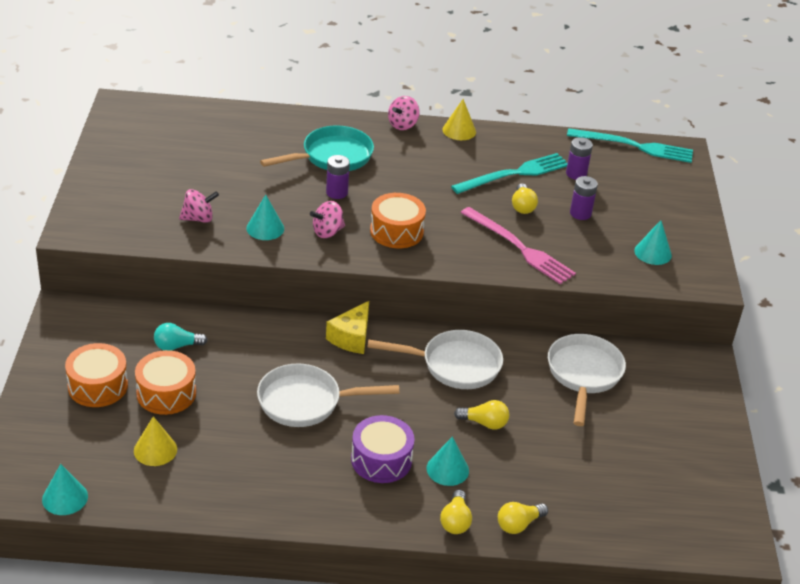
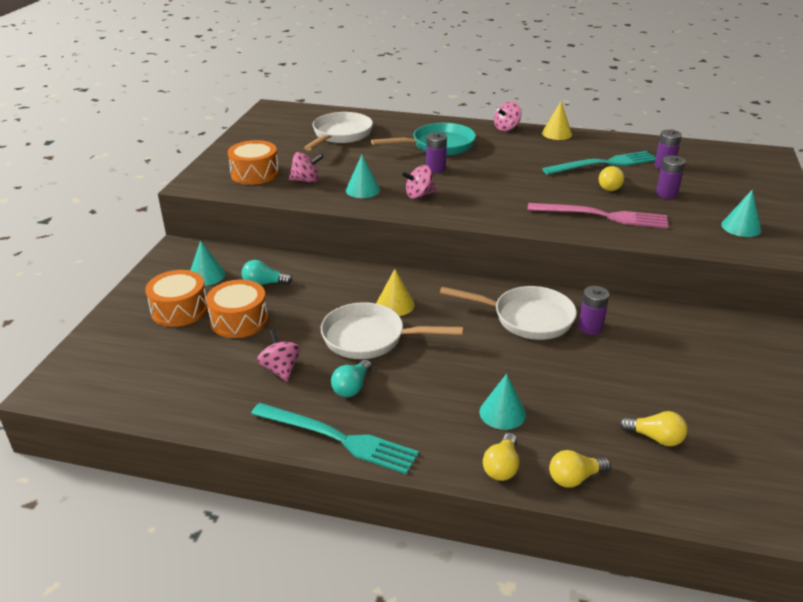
camera: 15 degrees right, 5 degrees down
turquoise cone [42,464,88,515] -> turquoise cone moved to [190,240,225,286]
yellow cone [134,416,177,466] -> yellow cone moved to [376,269,415,316]
yellow cheese [326,301,369,354] -> none
purple drum [351,415,415,483] -> none
orange drum [370,193,426,248] -> orange drum moved to [228,140,279,185]
yellow light bulb [454,400,509,429] -> yellow light bulb moved to [619,411,687,446]
pink fork [461,207,576,284] -> pink fork turned 45 degrees counterclockwise [528,203,668,228]
white pan [548,334,626,426] -> white pan moved to [304,112,373,151]
turquoise fork [567,128,693,163] -> turquoise fork moved to [251,403,419,475]
none -> pink spinning top [257,329,301,381]
none -> turquoise light bulb [331,360,372,397]
none -> purple battery [578,286,609,335]

